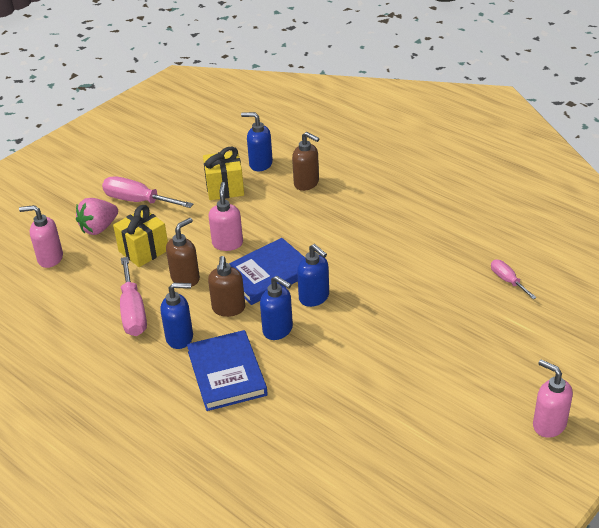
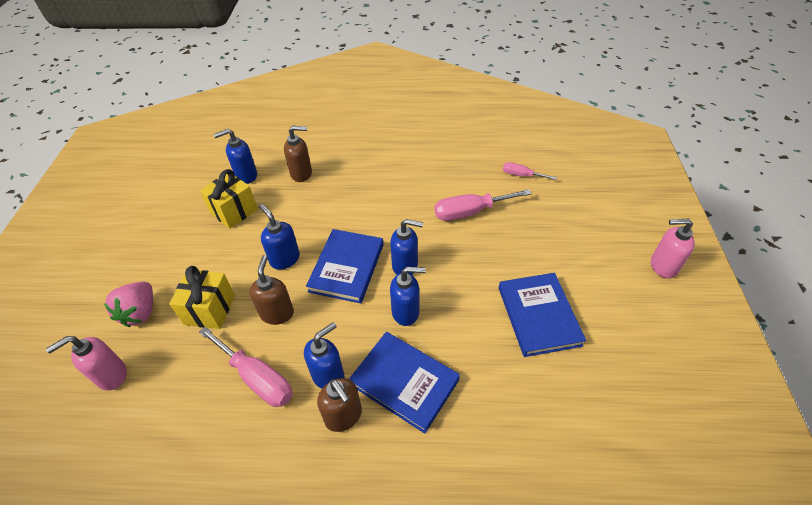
camera: 40 degrees left, 10 degrees up
pink screwdriver [102,176,193,208] -> pink screwdriver moved to [435,189,532,221]
brown soap dispenser [208,256,245,317] -> brown soap dispenser moved to [317,378,362,432]
pink soap dispenser [209,182,243,251] -> blue soap dispenser [259,204,300,270]
none -> blue book [499,273,586,357]

